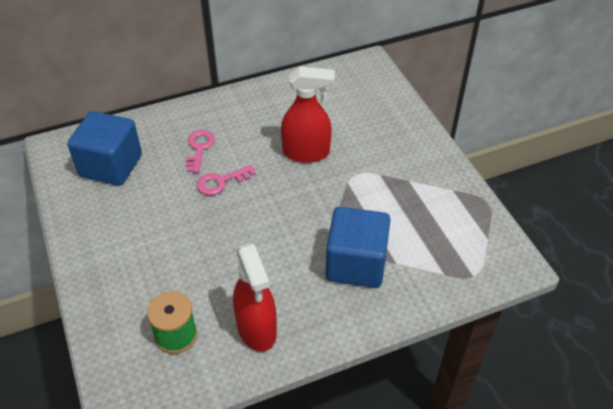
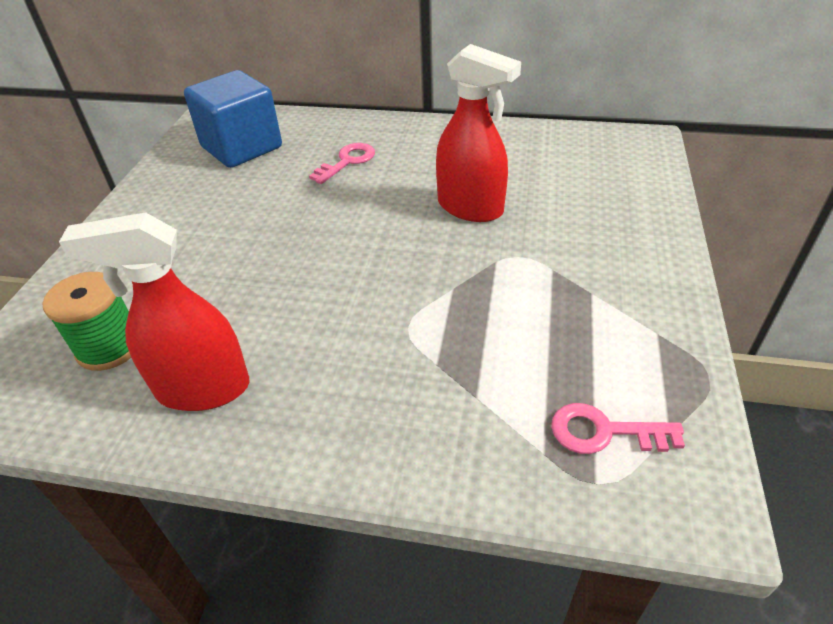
camera: 35 degrees right, 5 degrees down
pink key [197,165,256,195] -> pink key moved to [551,403,685,454]
red spray bottle [233,243,277,352] -> red spray bottle turned 75 degrees clockwise [59,212,249,411]
blue cube [325,207,391,288] -> none

